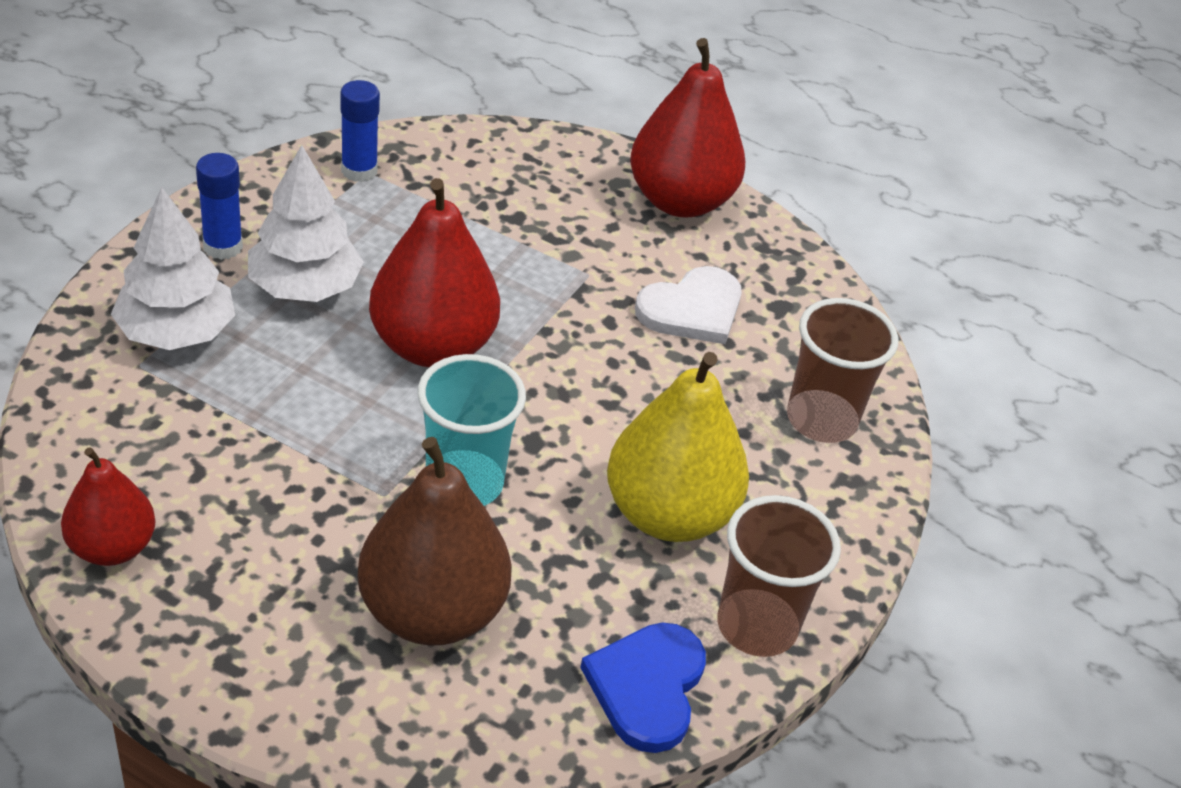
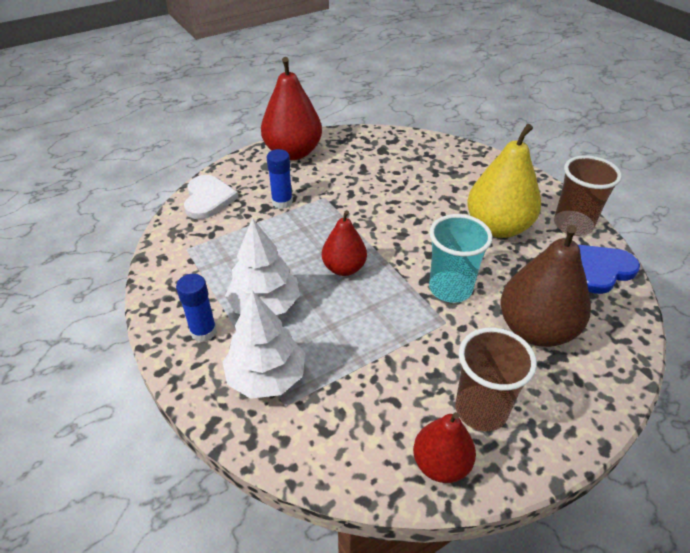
camera: 55 degrees left, 0 degrees up
blue glue stick [340,80,380,182] -> blue glue stick moved to [267,149,293,209]
red pear [369,178,500,367] -> red pear [322,210,367,276], size x0.60
blue heart [580,622,706,753] -> blue heart turned 105 degrees clockwise [578,245,640,294]
white heart [635,266,742,344] -> white heart moved to [184,175,239,219]
brown cup [787,298,898,443] -> brown cup moved to [455,327,537,431]

